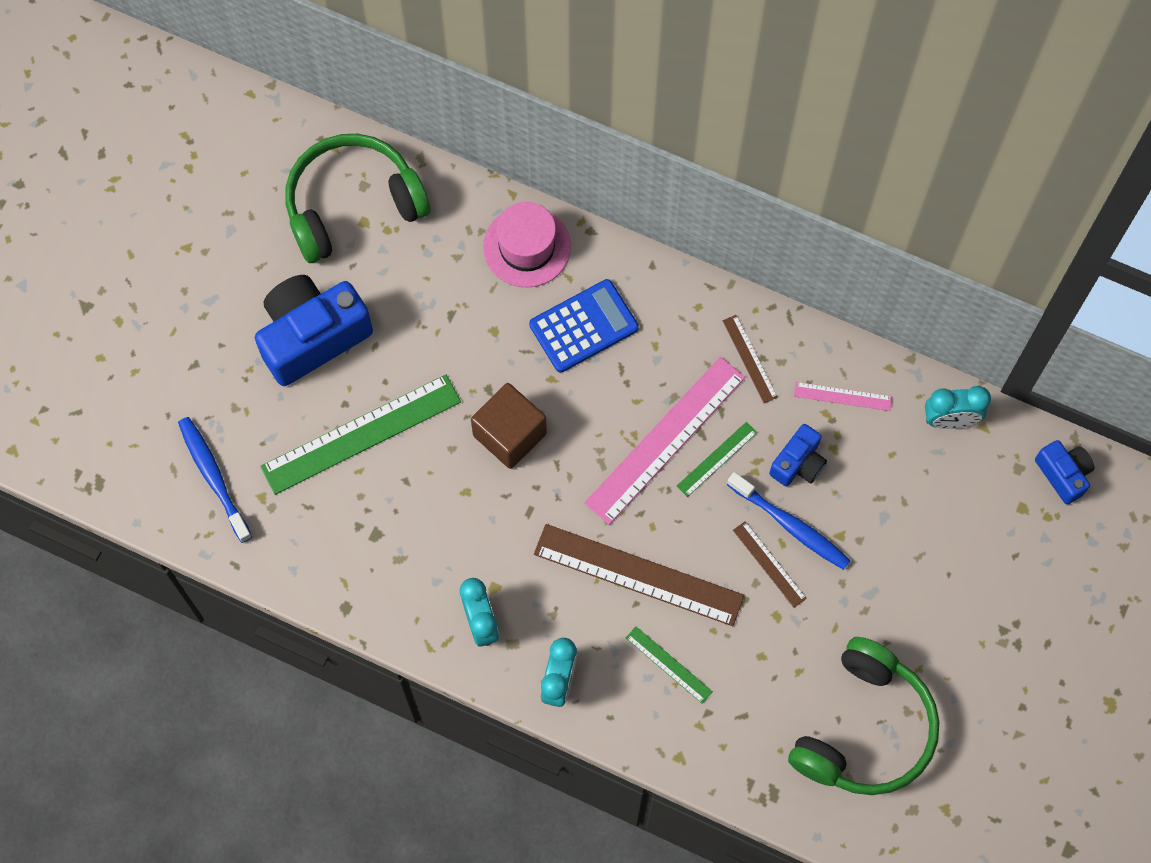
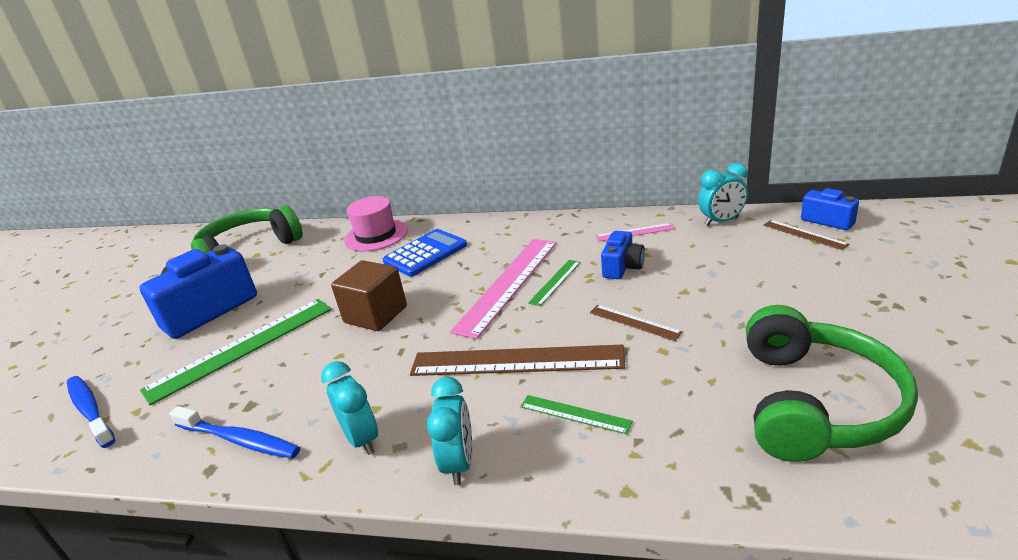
camera: 10 degrees left, 40 degrees down
brown ruler [722,315,778,403] -> brown ruler moved to [763,220,849,250]
blue toothbrush [727,472,851,570] -> blue toothbrush moved to [169,406,300,459]

